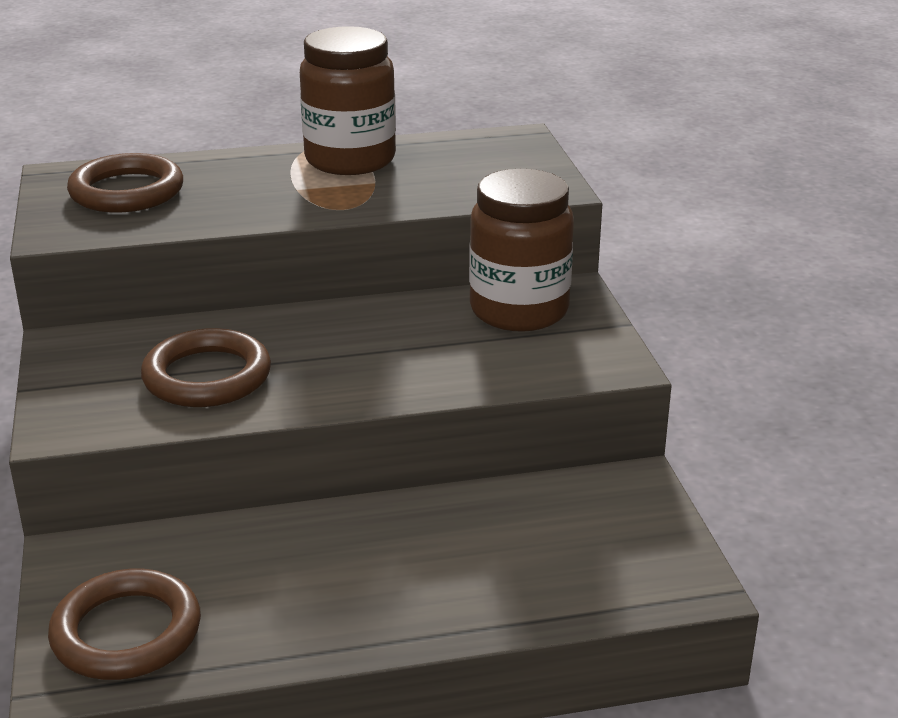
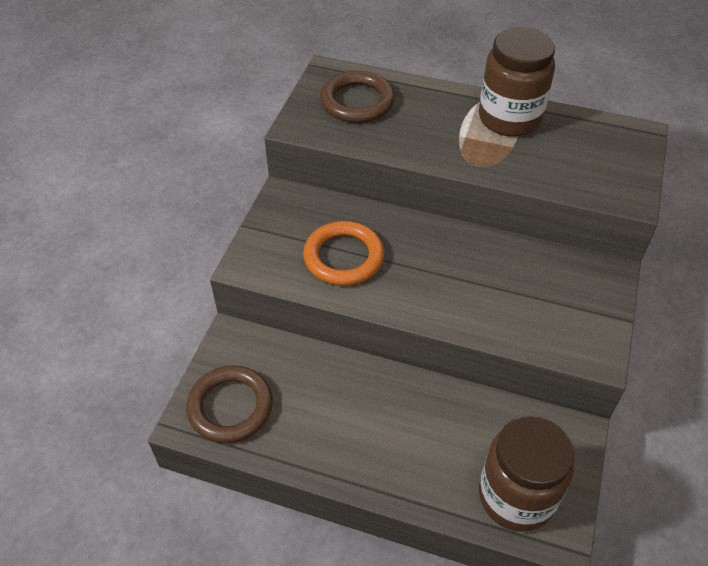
camera: 30 degrees right, 20 degrees up
brown ring [141,328,271,407] -> orange ring [303,221,384,286]
brown jar [469,169,574,332] -> brown jar moved to [479,415,575,532]

